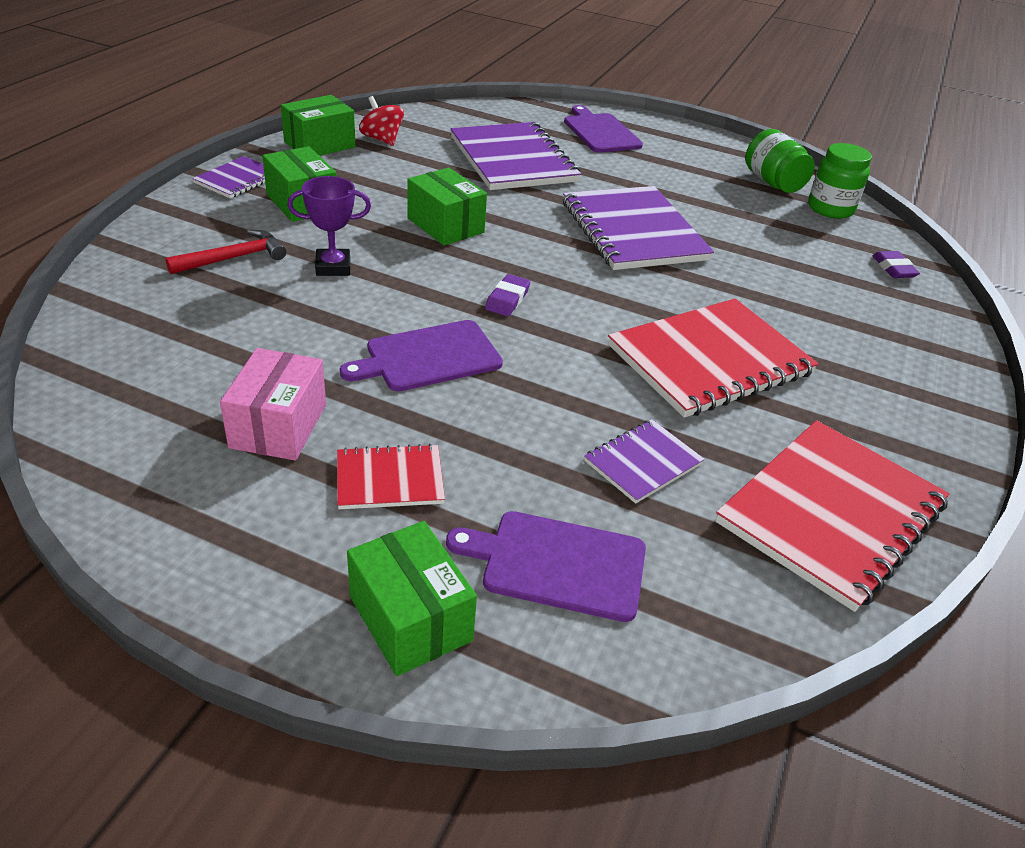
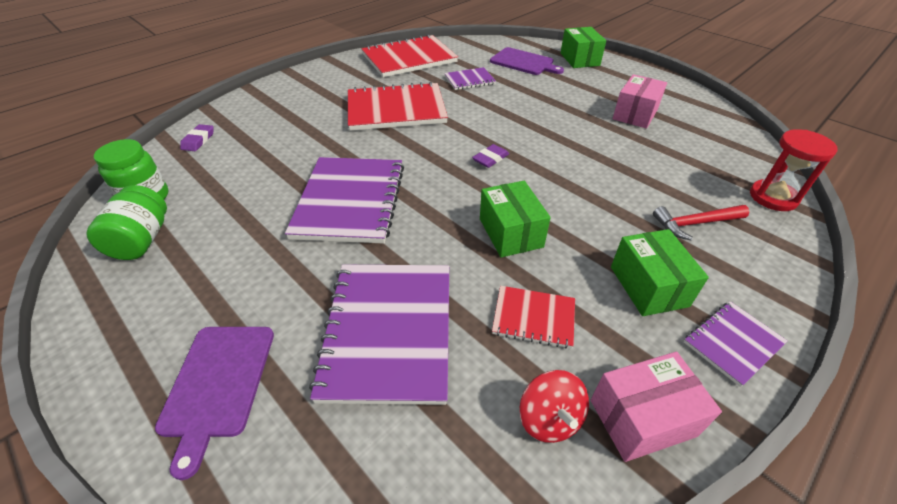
camera: 155 degrees left, 5 degrees up
green box [281,95,356,156] -> pink box [591,352,722,462]
purple trophy [287,176,371,276] -> none
red notebook [337,444,445,509] -> red notebook moved to [492,286,575,349]
purple cutting board [340,320,503,391] -> none
none -> red hourglass [750,129,838,211]

